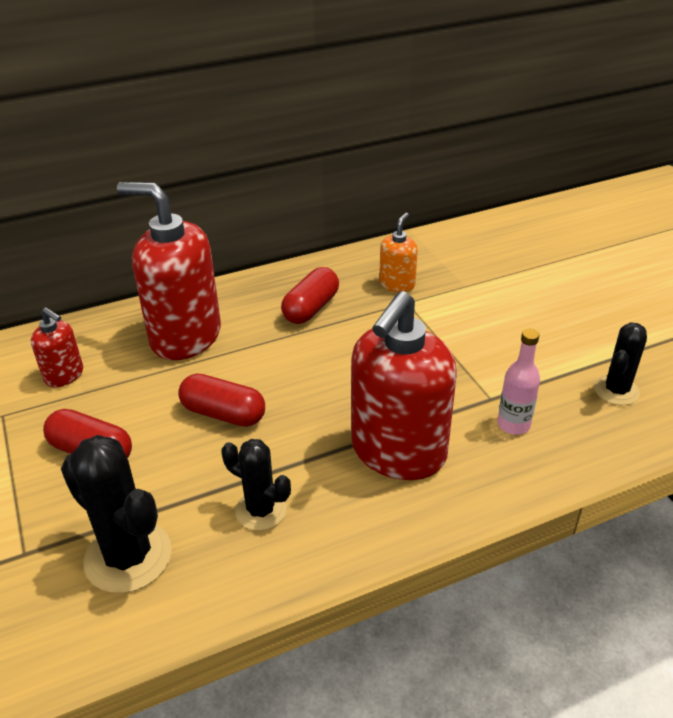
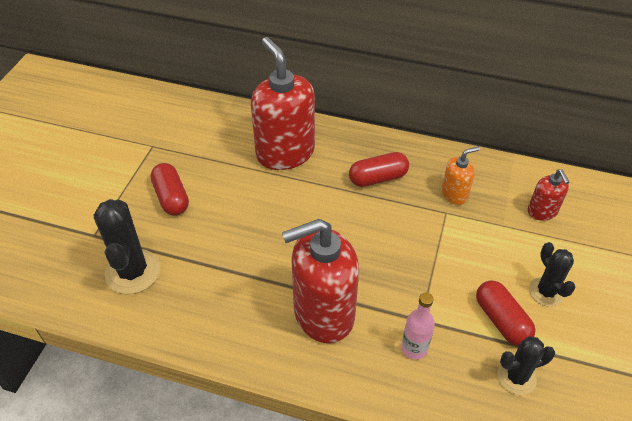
camera: 40 degrees right, 10 degrees up
red soap dispenser [31,307,83,387] -> red soap dispenser moved to [528,169,569,221]
red capsule [178,373,265,427] -> red capsule moved to [476,280,535,346]
black cactus [222,439,291,531] -> black cactus moved to [529,242,575,307]

